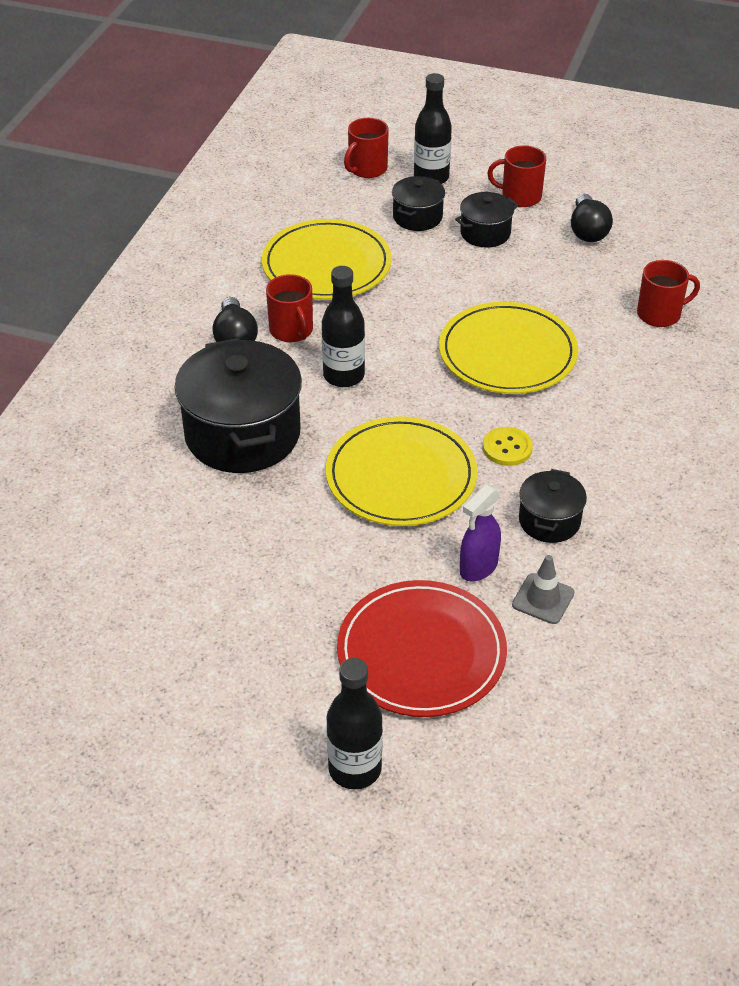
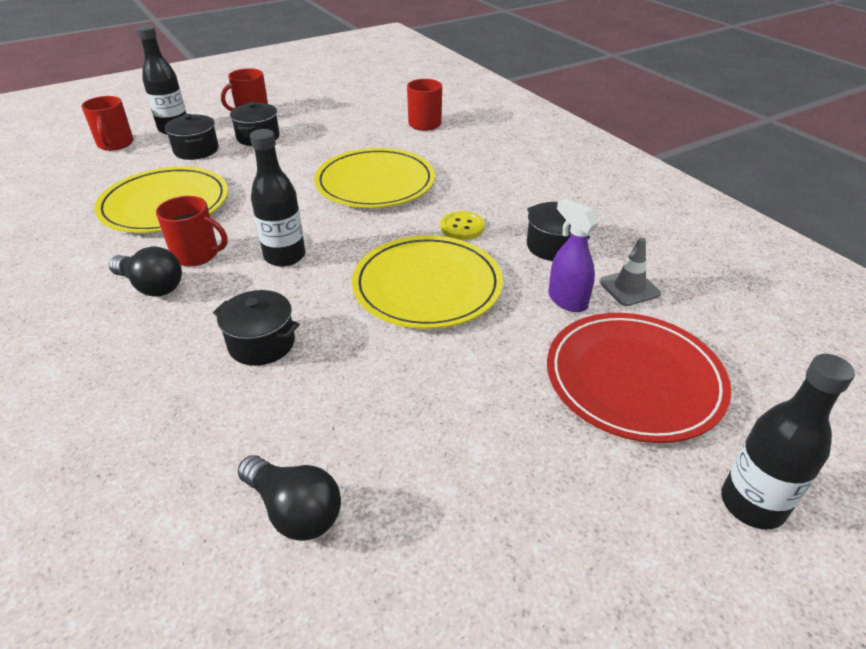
camera: 50 degrees left, 5 degrees down
black pot [175,338,302,473] -> black pot [213,290,300,366], size x0.51
purple spray bottle [460,485,501,581] -> purple spray bottle turned 150 degrees clockwise [548,199,599,312]
black light bulb [571,194,613,242] -> black light bulb moved to [238,455,341,541]

